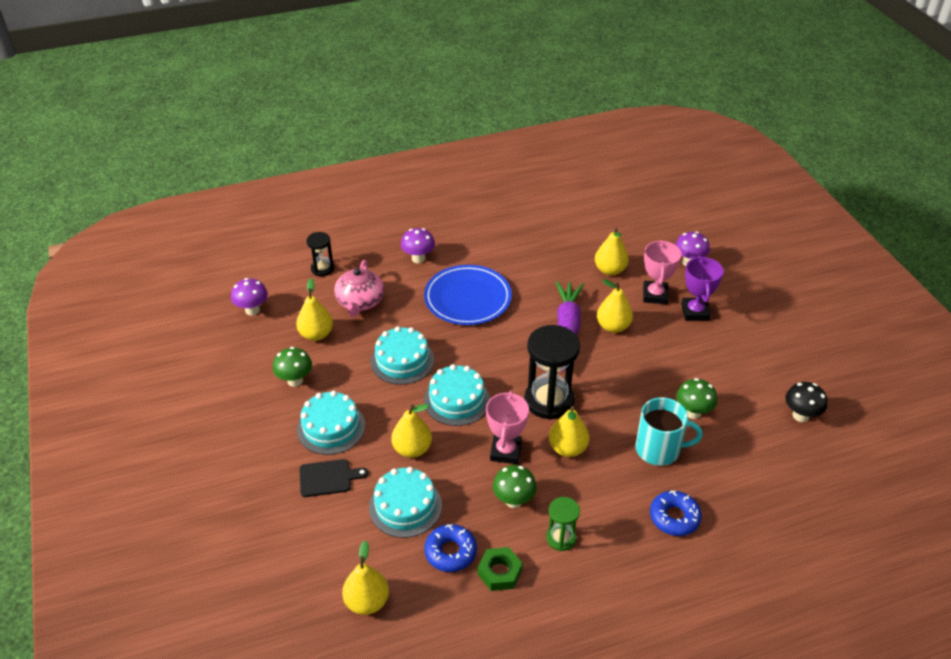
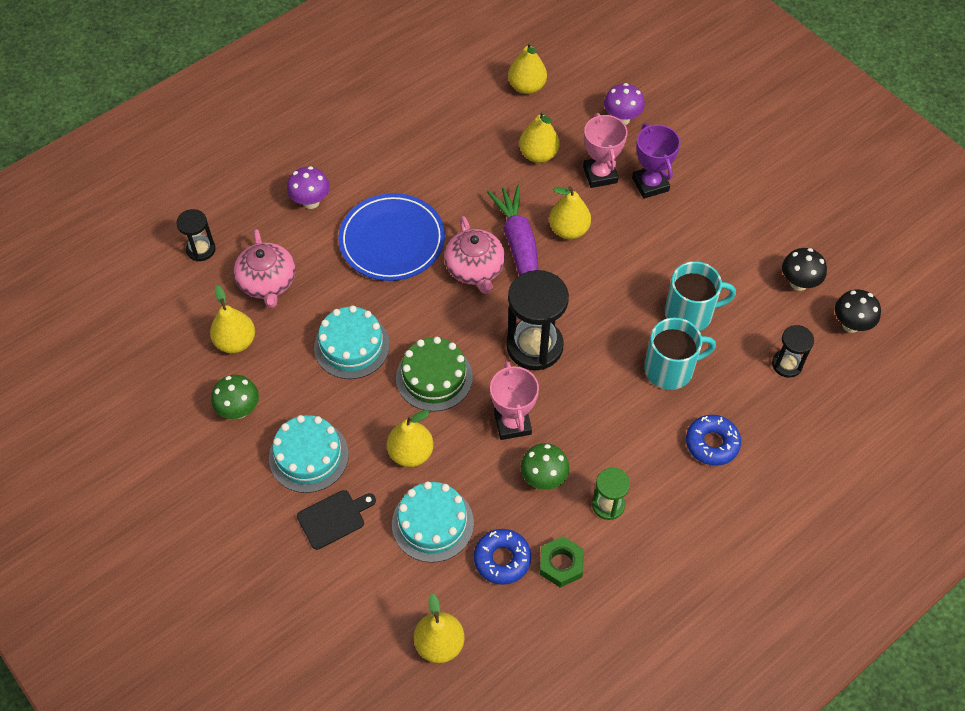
camera: 20 degrees left, 15 degrees up
purple mushroom [231,278,268,316] -> none
turquoise cake [424,364,490,426] -> green cake [396,337,473,412]
yellow pear [549,406,589,457] -> yellow pear moved to [508,42,547,94]
green mushroom [676,378,717,419] -> turquoise mug [665,261,736,331]
none -> pink teapot [444,216,505,294]
none -> black hourglass [772,325,814,378]
none -> black mushroom [835,289,881,333]

